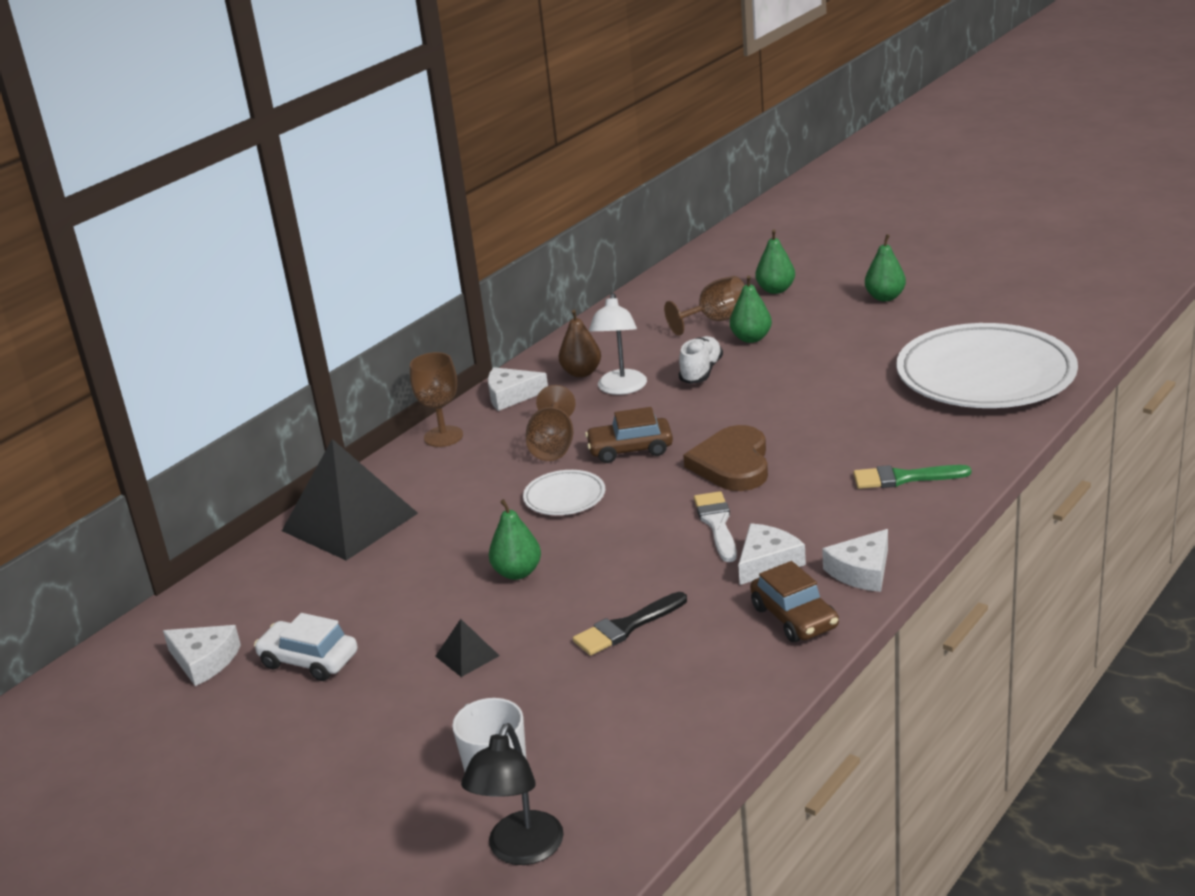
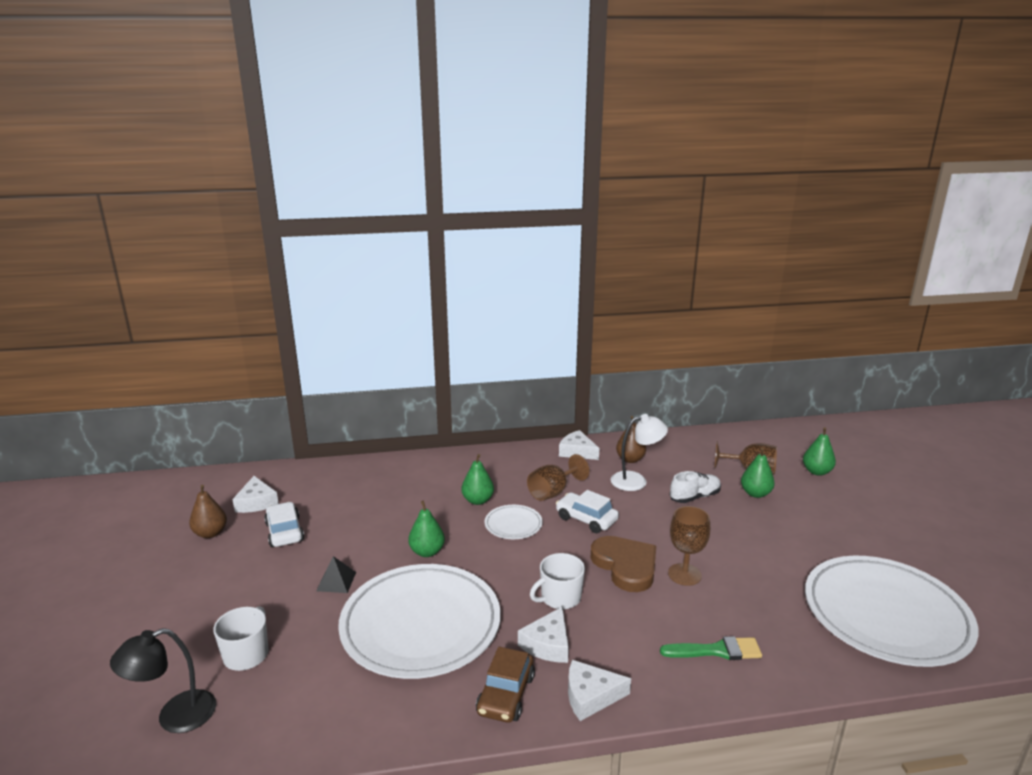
camera: 40 degrees right, 5 degrees down
black pyramid [282,439,418,561] -> none
brown goblet [410,352,463,447] -> brown goblet moved to [668,506,710,586]
black brush [573,592,687,656] -> white plate [338,564,501,679]
brown car [585,407,673,463] -> white car [556,490,619,533]
white lamp [589,293,647,395] -> white lamp turned 150 degrees counterclockwise [611,414,668,491]
brown heart [683,425,768,491] -> brown heart turned 105 degrees clockwise [591,536,656,592]
white brush [694,491,737,562] -> white mug [530,553,585,610]
white cheese [738,523,806,585] -> white cheese turned 120 degrees clockwise [518,607,569,663]
green brush [853,465,971,489] -> green brush turned 135 degrees clockwise [660,636,762,660]
green pear [865,234,906,301] -> green pear moved to [461,454,494,505]
none -> brown pear [189,485,227,538]

